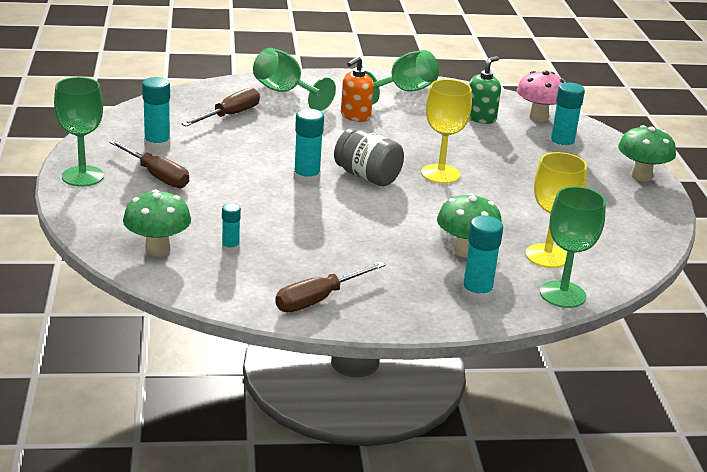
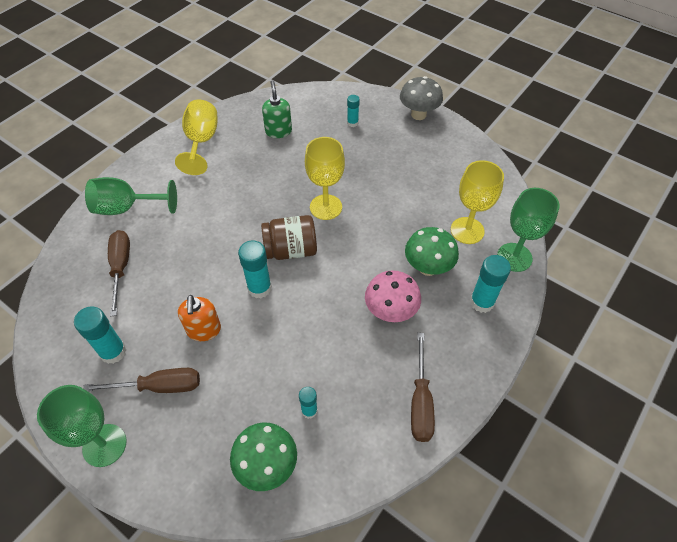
camera: 45 degrees left, 25 degrees up
grey jar [334,128,404,186] -> brown jar [261,215,317,260]
orange soap dispenser [341,56,374,122] -> orange soap dispenser moved to [178,295,221,341]
green goblet [365,50,439,105] -> yellow goblet [175,100,217,175]
pink mushroom [517,71,566,122] -> pink mushroom moved to [365,270,421,322]
turquoise glue stick [549,82,585,153] -> turquoise glue stick [347,95,360,127], size x0.59
green mushroom [618,125,676,181] -> grey mushroom [400,76,443,120]

